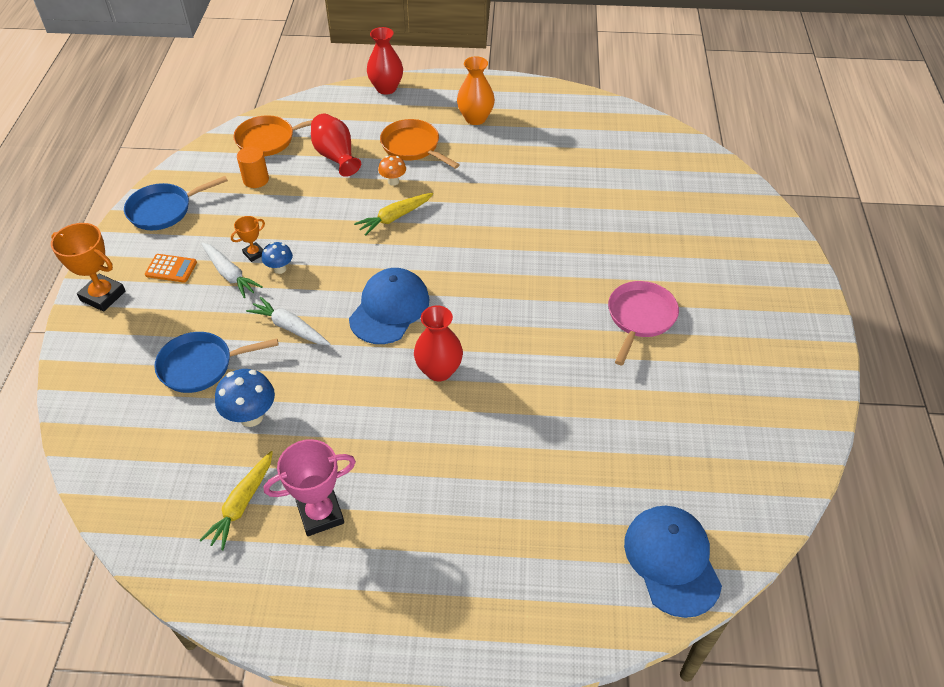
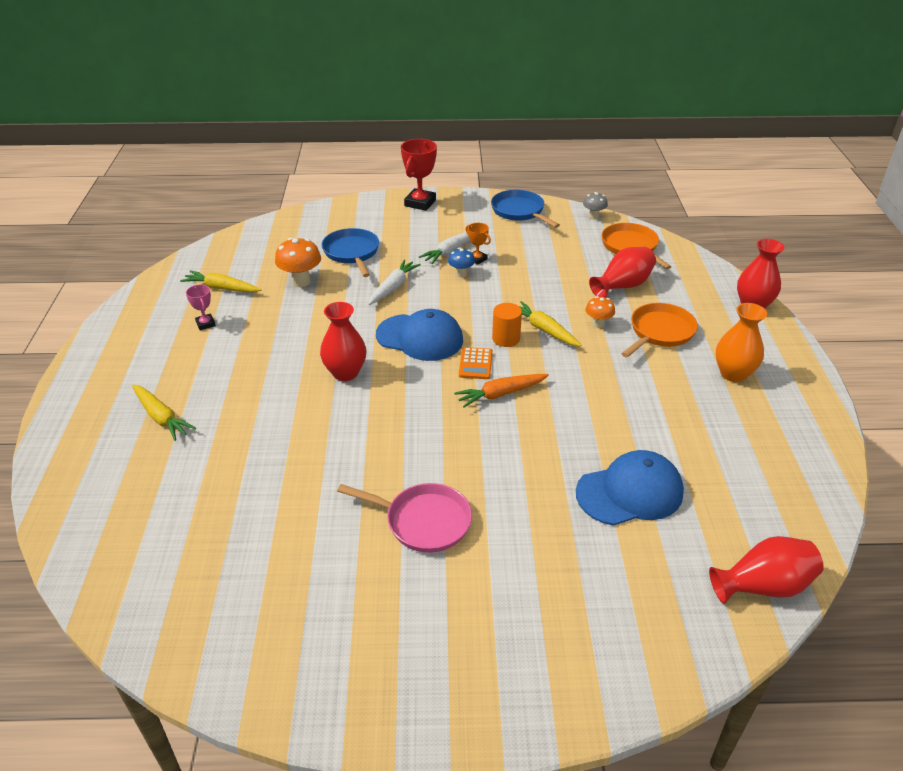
camera: 85 degrees right, 10 degrees down
orange trophy [51,223,125,312] -> red trophy [401,139,437,211]
orange calculator [145,254,197,283] -> orange calculator moved to [459,347,493,379]
blue mushroom [215,369,275,427] -> orange mushroom [275,238,321,287]
orange cylinder [237,146,269,188] -> orange cylinder moved to [492,303,522,347]
pink trophy [264,439,356,536] -> pink trophy [186,285,216,330], size x0.54
blue cap [624,506,722,618] -> blue cap moved to [576,450,684,526]
none -> yellow carrot [132,385,196,441]
none -> orange carrot [454,374,549,408]
none -> grey mushroom [583,192,608,219]
none -> red vase [709,536,824,604]

